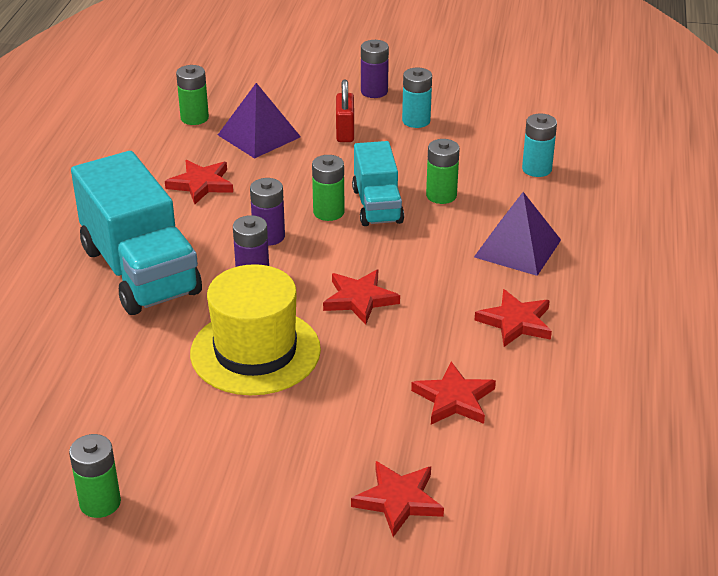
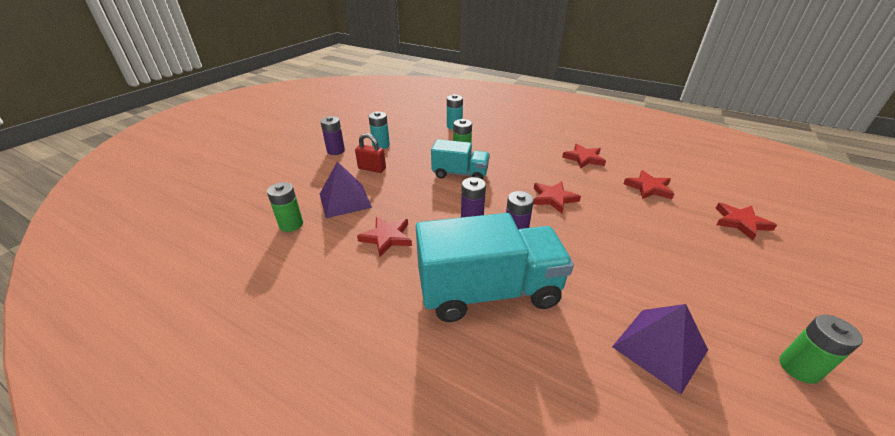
camera: 70 degrees left, 0 degrees up
yellow hat [190,264,321,395] -> none
green battery [312,155,345,221] -> none
purple pyramid [474,192,561,276] -> purple pyramid moved to [612,304,708,394]

